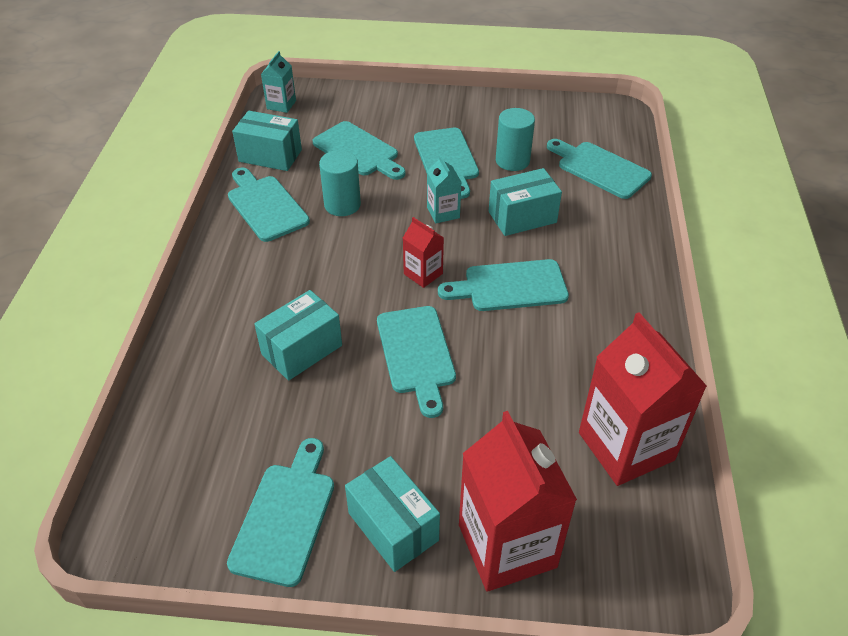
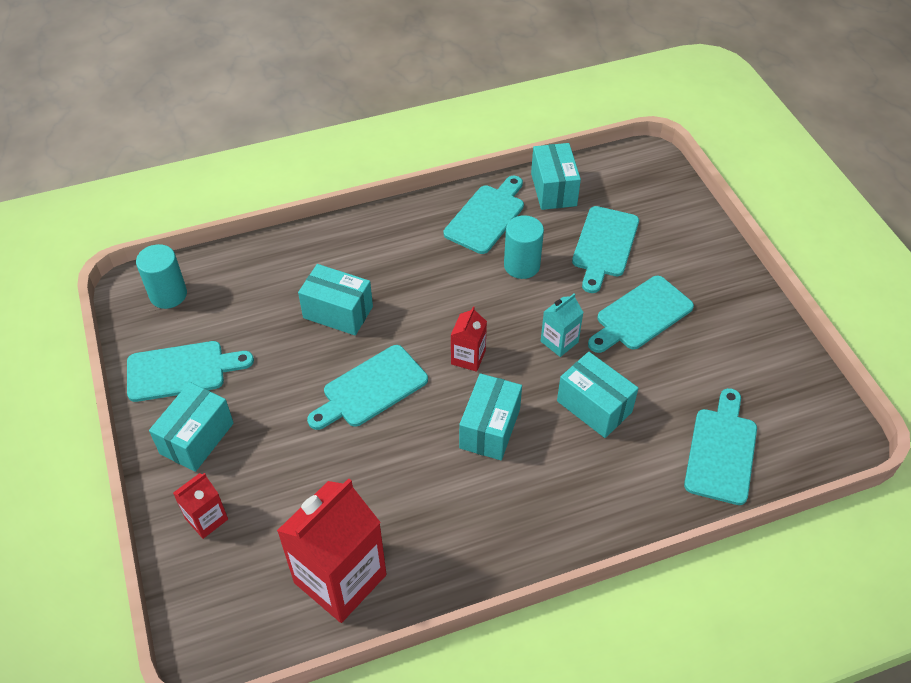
camera: 65 degrees right, 5 degrees up
turquoise carton [261,51,296,113] -> none
turquoise cutting board [438,259,569,311] -> turquoise box [459,373,522,460]
red carton [459,411,577,592] -> red carton [173,473,228,539], size x0.49
turquoise cylinder [496,108,535,171] -> turquoise cylinder moved to [136,244,187,309]

